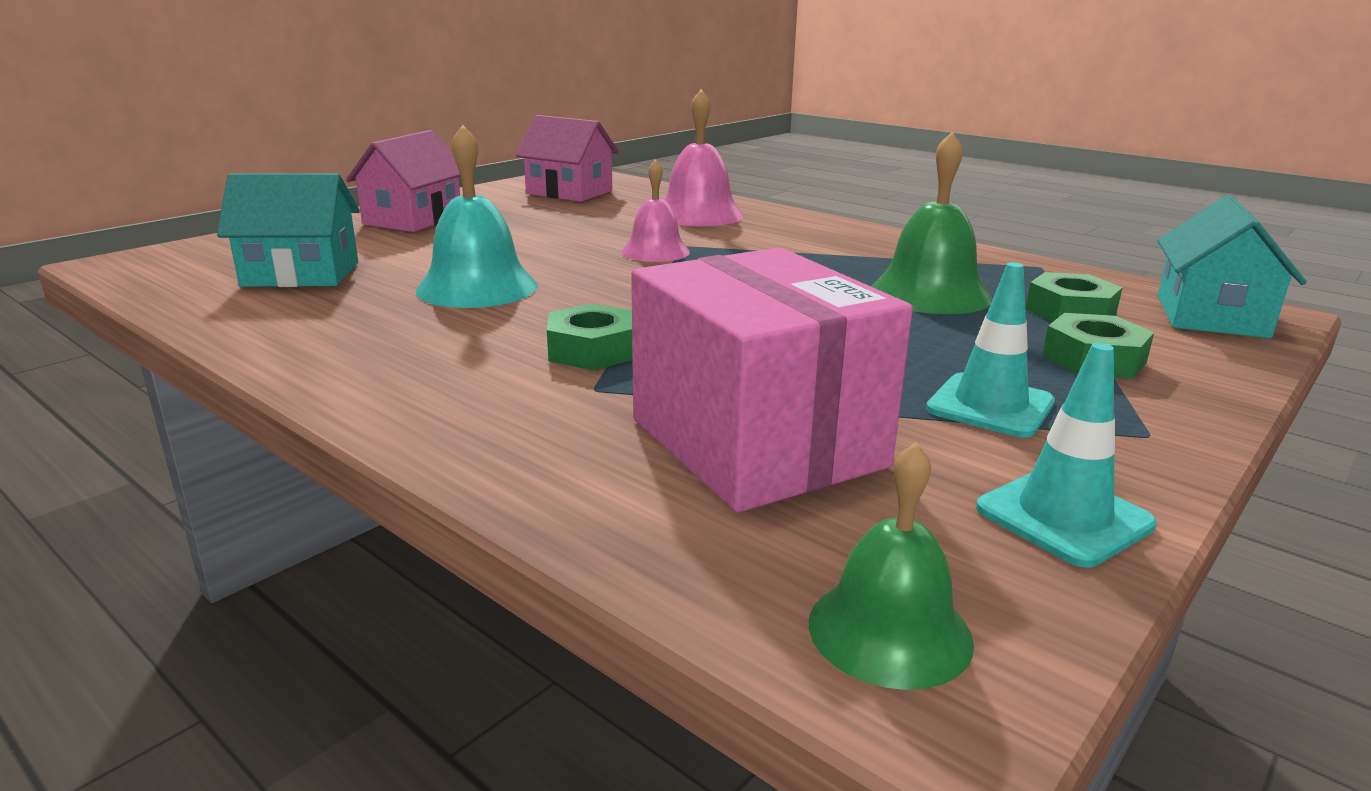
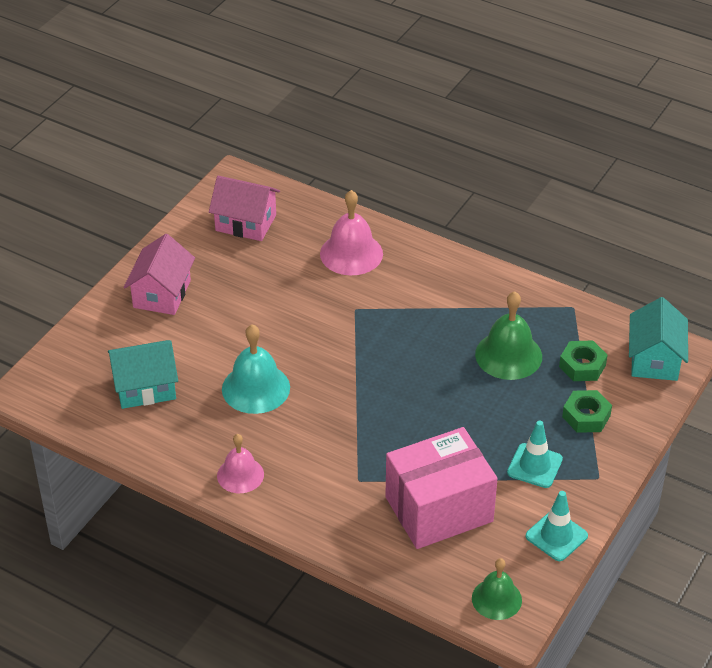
camera: 10 degrees left, 20 degrees up
green nut [547,303,633,370] -> none
pink bell [621,159,690,262] -> pink bell moved to [217,434,264,493]
pink box [631,247,913,513] -> pink box turned 75 degrees counterclockwise [385,427,498,549]

